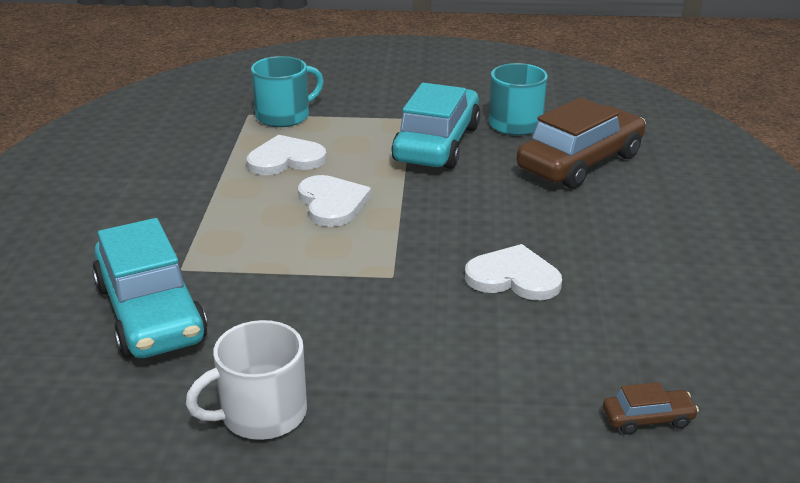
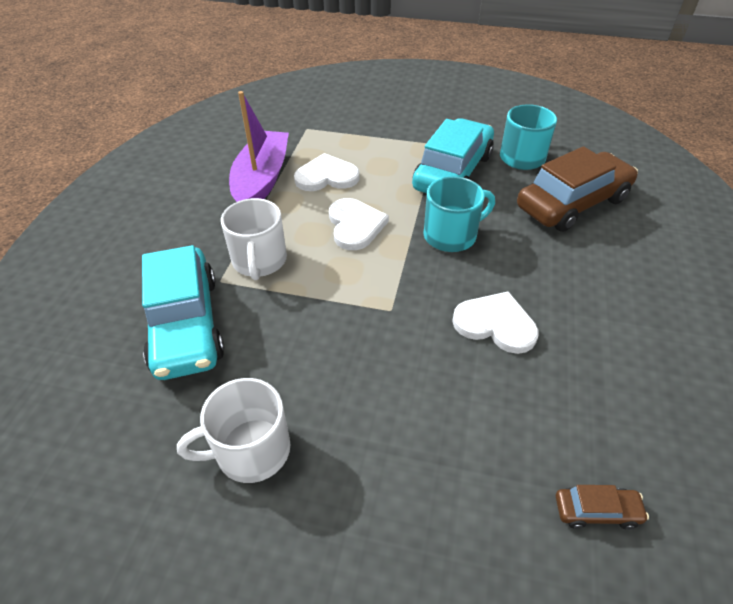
camera: 10 degrees right, 15 degrees up
turquoise mug [251,56,324,127] -> turquoise mug moved to [423,176,495,252]
none -> white mug [221,198,287,280]
none -> purple boat [229,91,289,202]

